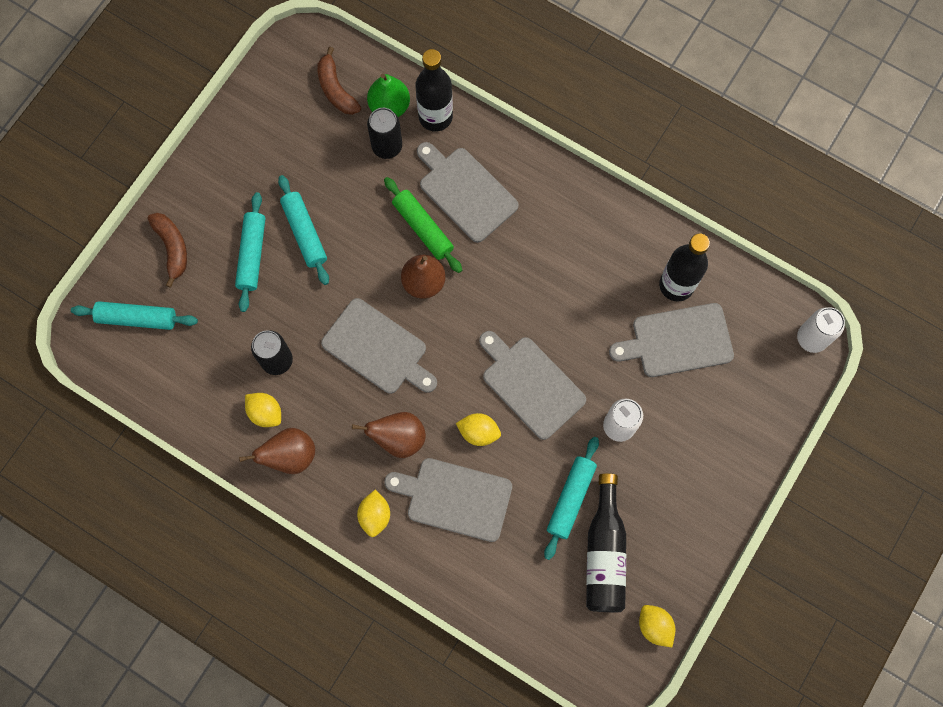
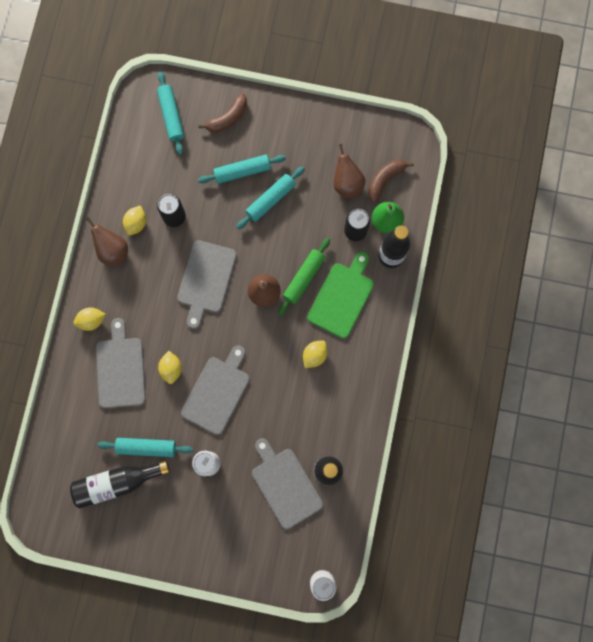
camera: 70 degrees right, 5 degrees up
brown pear [352,412,426,458] -> brown pear moved to [333,144,366,199]
grey cutting board [417,142,519,243] -> green cutting board [307,252,374,338]
yellow lemon [639,605,675,647] -> yellow lemon moved to [303,340,327,368]

